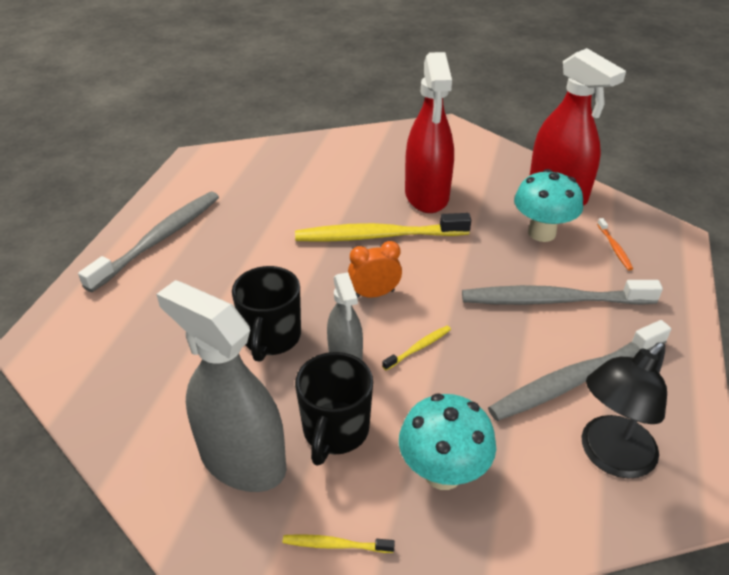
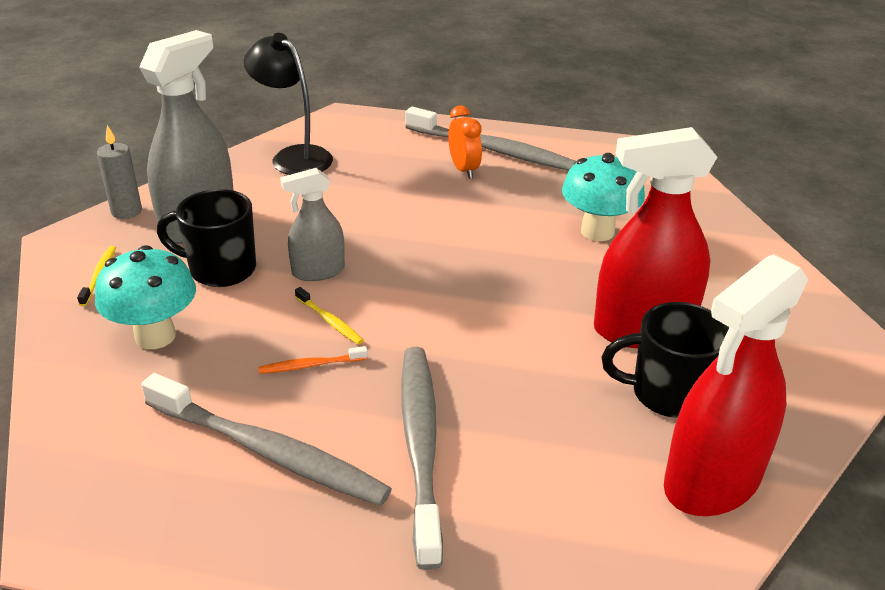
camera: 85 degrees right, 5 degrees down
black mug [232,266,301,362] -> black mug moved to [602,302,729,418]
yellow toothbrush [295,213,471,242] -> none
orange clock [348,241,402,298] -> orange clock moved to [448,105,482,179]
grey toothbrush [488,320,671,421] -> grey toothbrush turned 150 degrees clockwise [141,373,392,506]
turquoise mushroom [514,169,583,242] -> turquoise mushroom moved to [562,153,645,241]
black lamp [582,342,667,479] -> black lamp moved to [244,33,333,175]
orange toothbrush [597,218,633,270] -> orange toothbrush moved to [258,346,368,374]
none -> grey candle [97,125,142,219]

